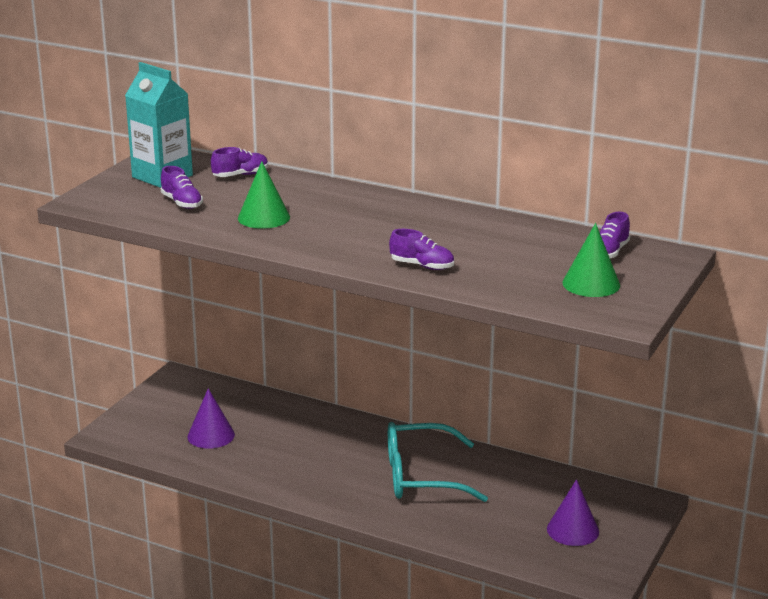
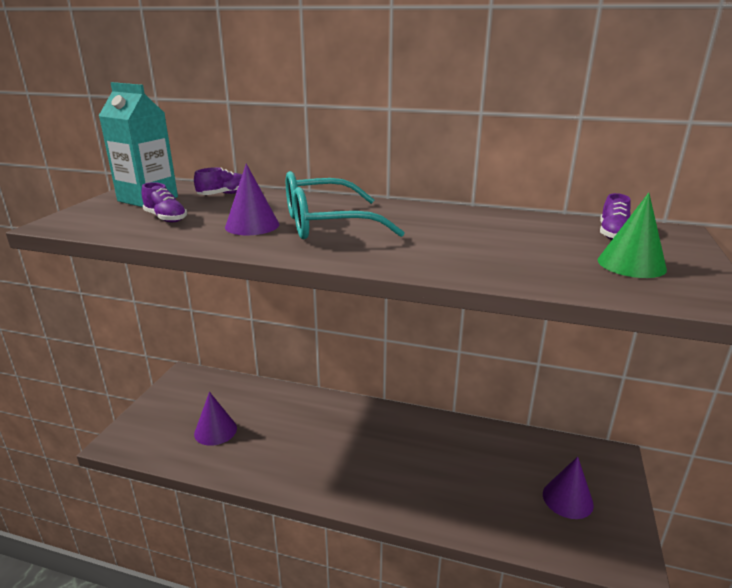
camera: 10 degrees left, 0 degrees up
green cone [238,161,290,229] -> purple cone [225,164,279,235]
turquoise glasses [388,422,488,502] -> turquoise glasses moved to [286,171,405,239]
purple shoe [389,229,454,270] -> none

